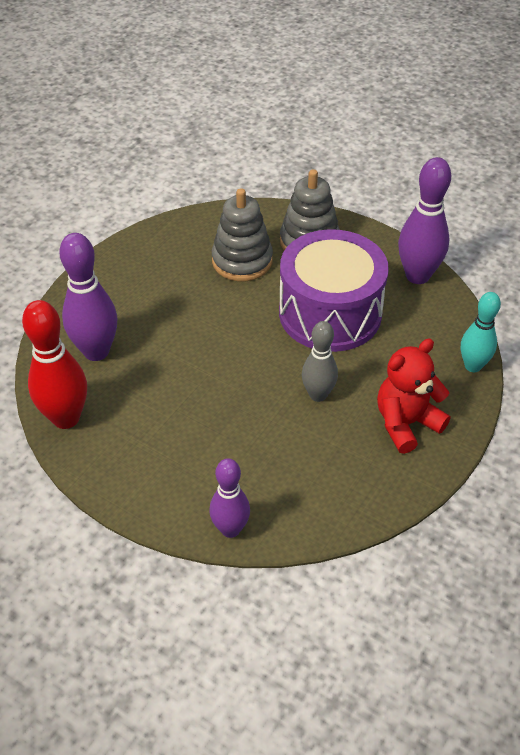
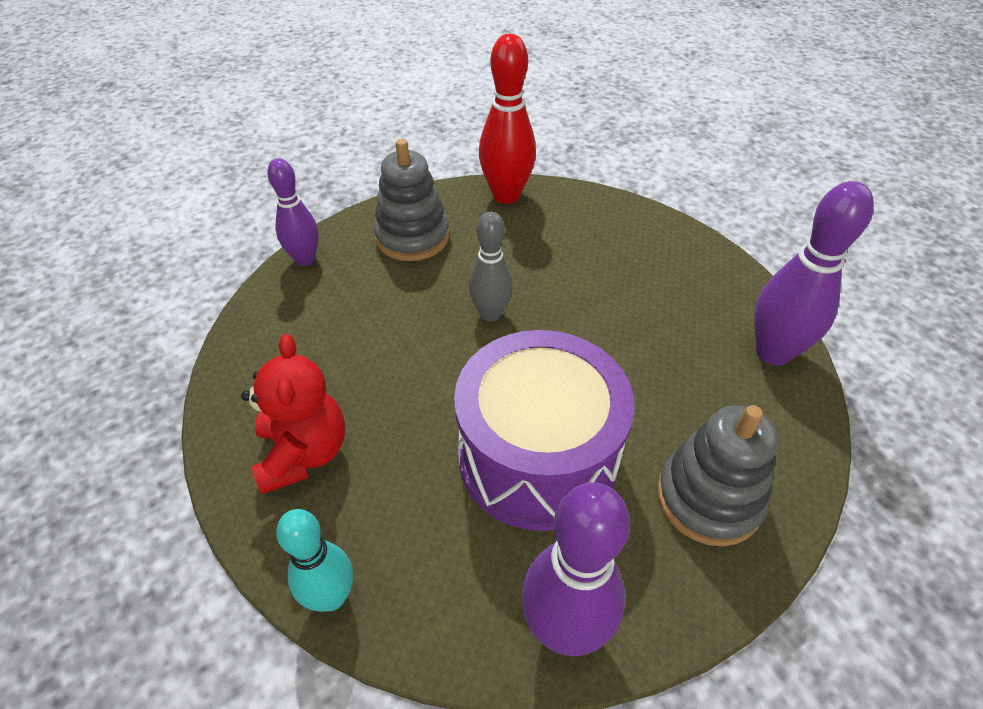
camera: 115 degrees right, 0 degrees up
purple bowling pin [59,233,117,361] -> purple bowling pin moved to [754,181,874,366]
grey stacking toy [212,188,273,281] -> grey stacking toy moved to [373,139,449,261]
grey bowling pin [302,321,338,402] -> grey bowling pin moved to [469,212,513,321]

